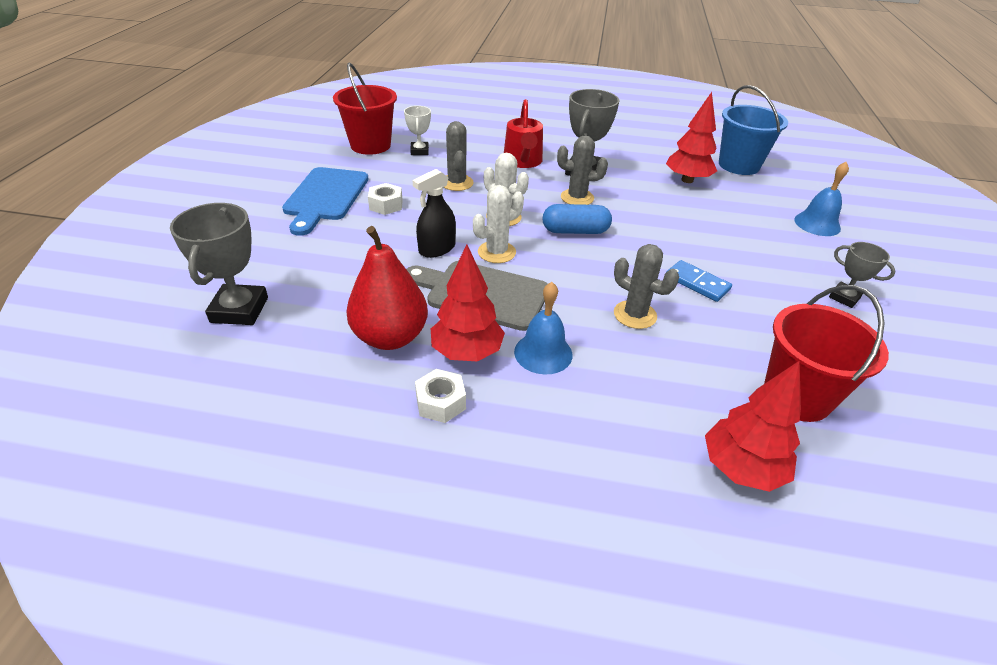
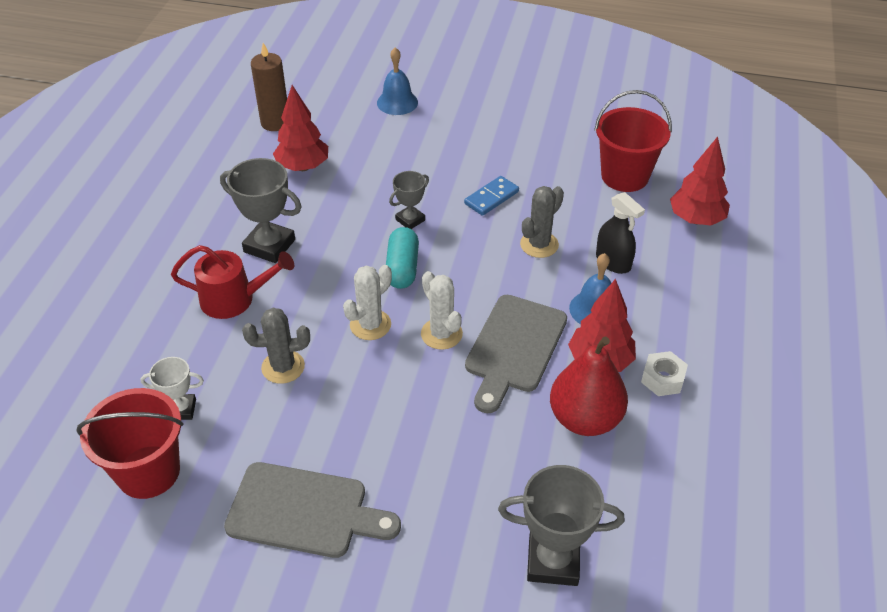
camera: 85 degrees left, 5 degrees up
blue cutting board [282,167,369,236] -> grey cutting board [224,462,401,558]
white nut [368,183,403,215] -> none
black spray bottle [412,169,456,258] -> black spray bottle moved to [596,192,645,274]
blue capsule [542,204,612,234] -> turquoise capsule [386,227,419,289]
grey cactus [557,135,608,205] -> none
blue bucket [719,85,788,175] -> brown candle [251,43,287,131]
grey trophy [829,242,896,308] -> grey trophy moved to [389,171,429,229]

